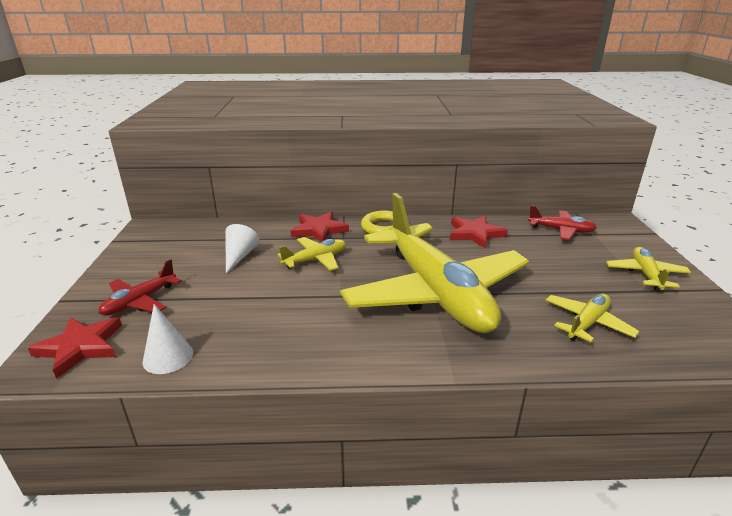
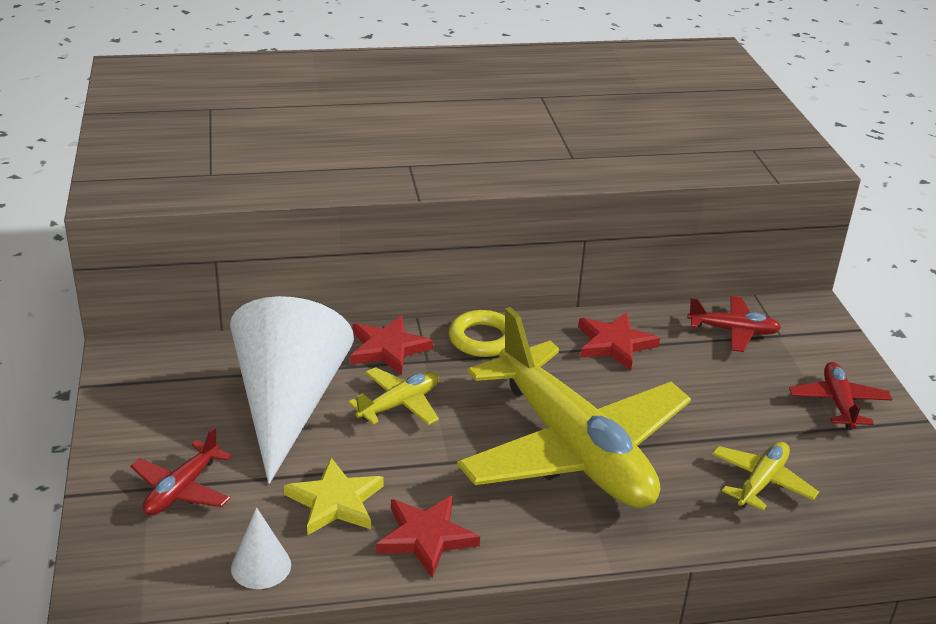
camera: 10 degrees left, 5 degrees up
red star [28,317,122,379] -> red star moved to [376,495,480,578]
white cone [225,224,260,273] -> white cone [230,296,354,484], size x2.43
yellow plane [606,247,691,292] -> red plane [789,362,892,430]
none -> yellow star [284,458,384,535]

